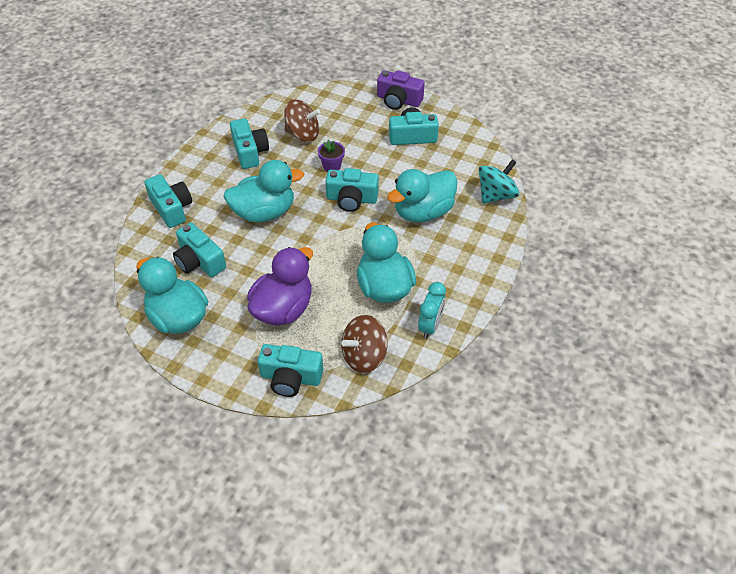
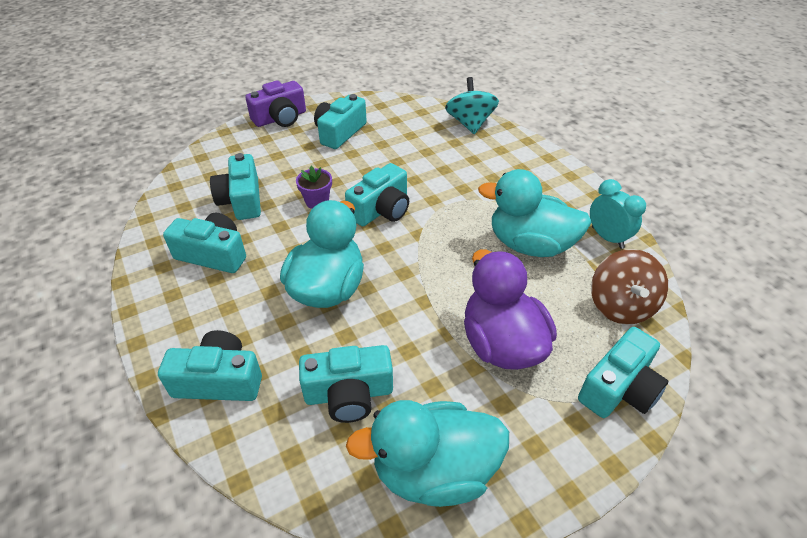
camera: 55 degrees left, 5 degrees down
brown spinning top [284,99,320,142] -> turquoise camera [210,153,261,220]
turquoise duck [387,169,457,222] -> none

